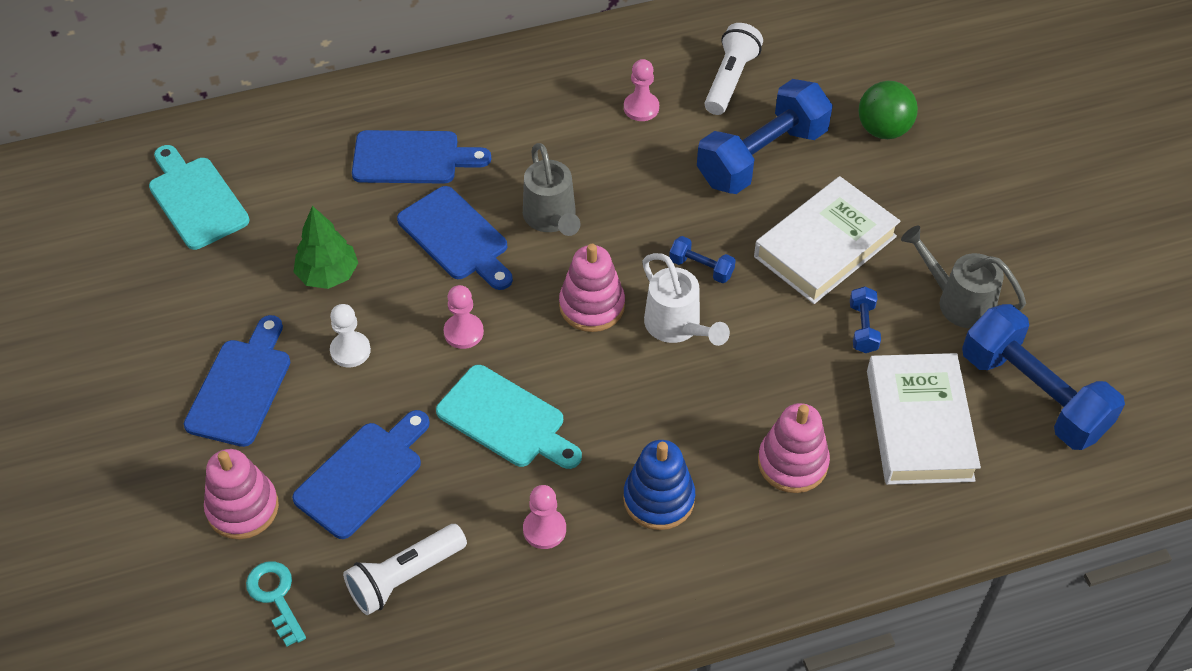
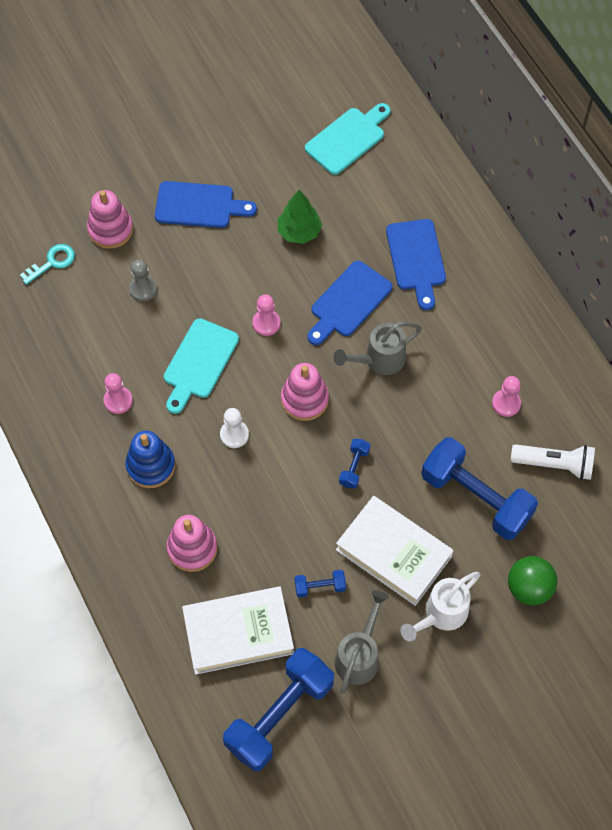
camera: 80 degrees right, 10 degrees up
blue cutting board [292,410,430,539] -> grey pawn [129,260,157,301]
white pawn [330,304,371,367] -> white pawn moved to [220,408,249,448]
white flashlight [343,524,467,615] -> none
white watering can [642,253,730,346] -> white watering can moved to [401,572,481,641]

